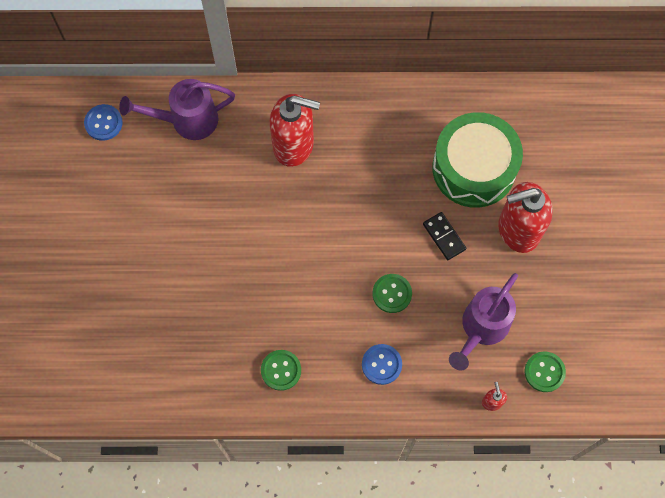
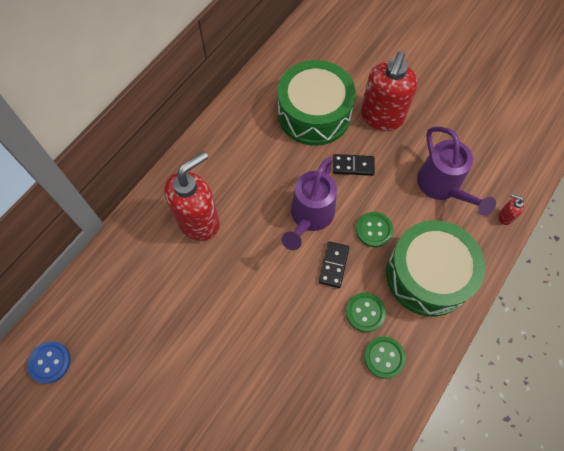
camera: 55 degrees left, 5 degrees down
purple watering can [119,79,235,140] -> purple watering can moved to [282,157,337,250]
blue button [362,344,402,385] -> green drum [386,220,485,317]
green button [525,351,566,392] -> green button moved to [346,293,386,332]
none -> black domino [319,241,349,288]

